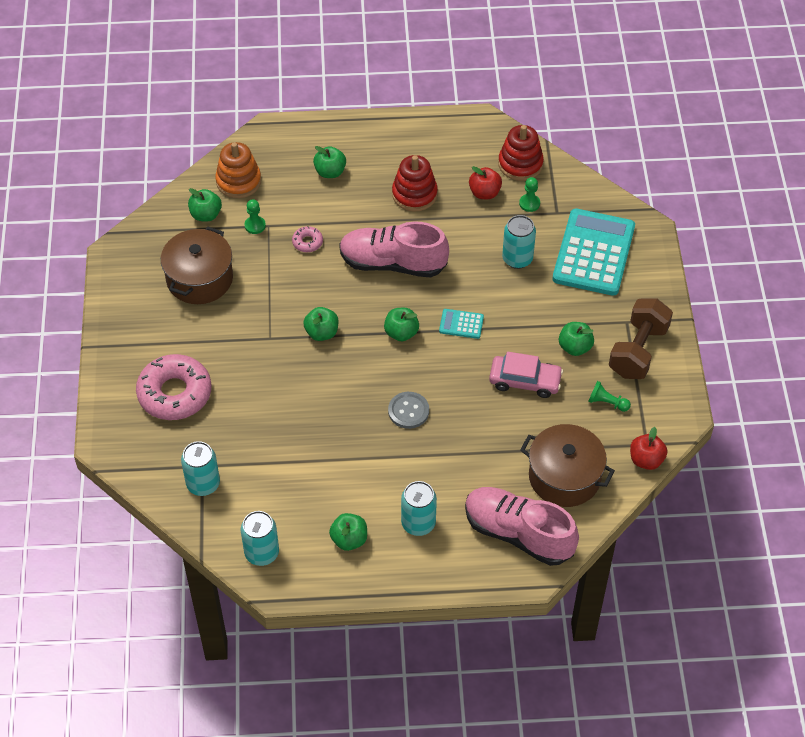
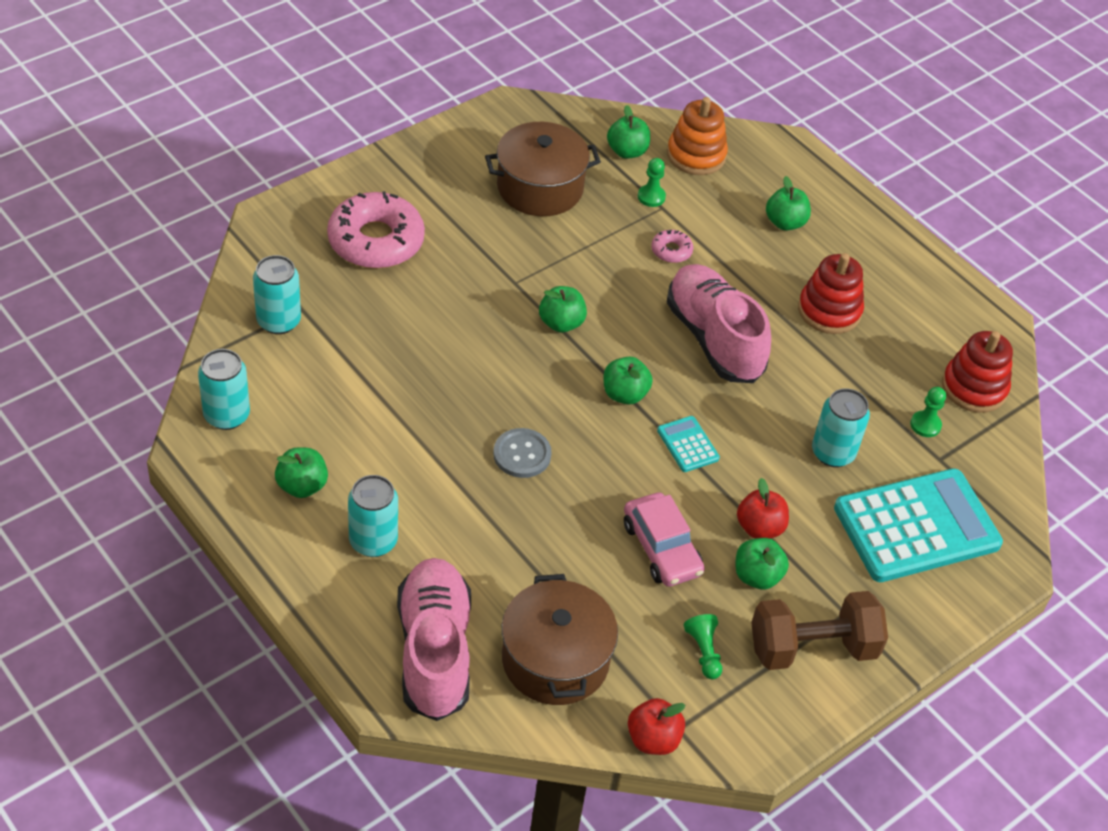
camera: 50 degrees right, 5 degrees down
red apple [469,166,502,199] -> red apple moved to [737,478,789,539]

